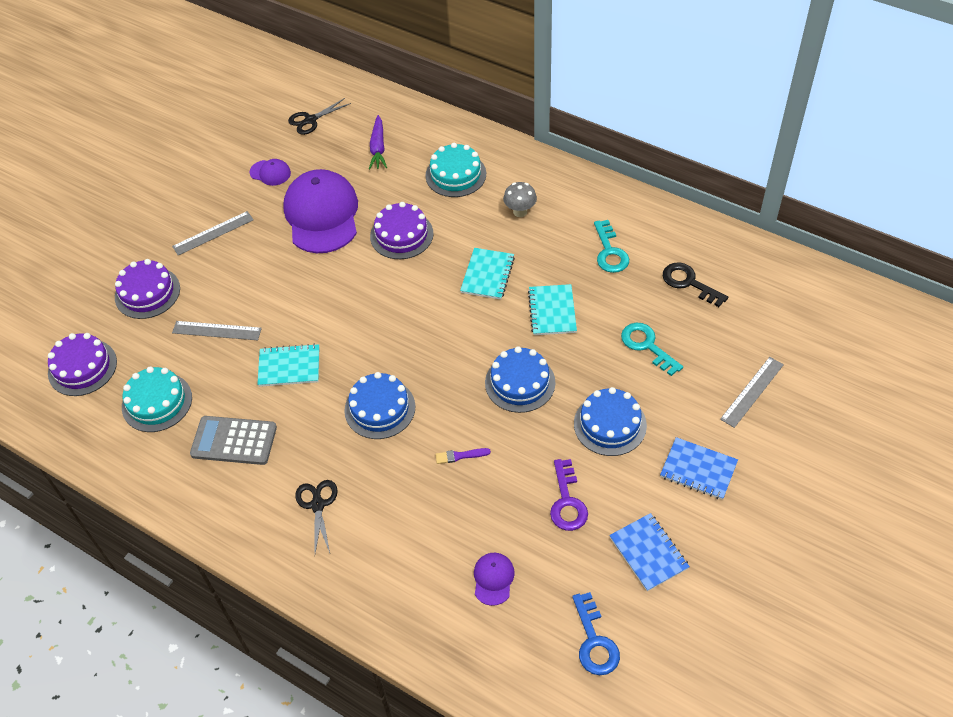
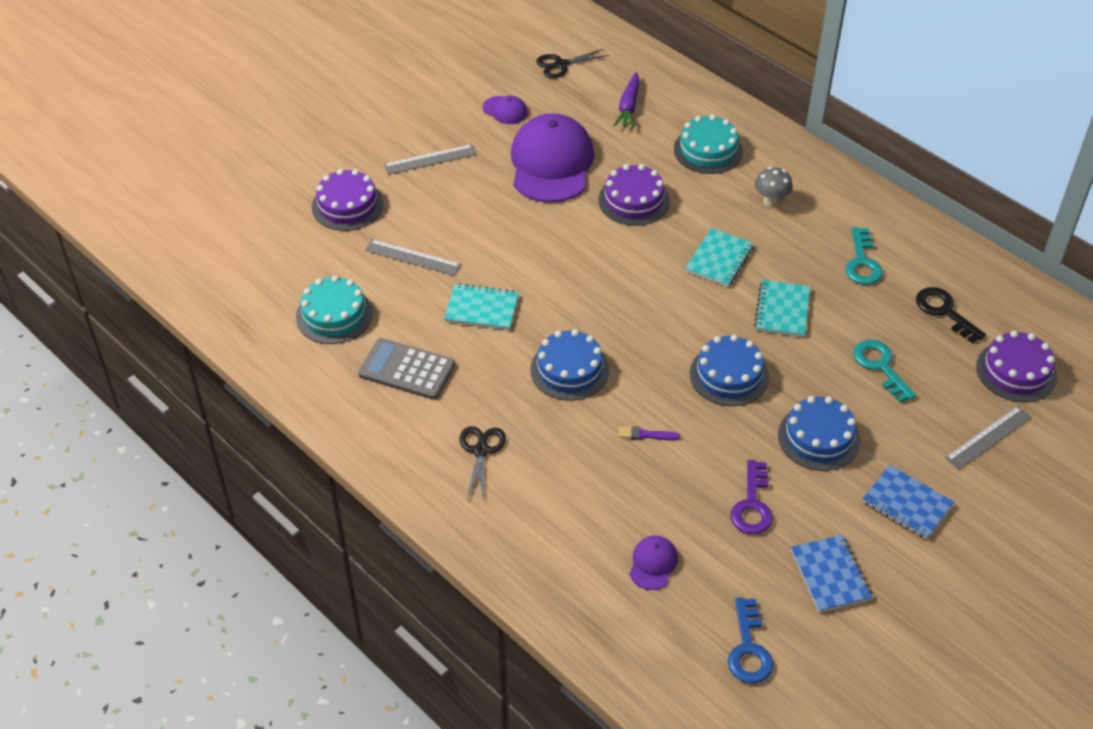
camera: 10 degrees right, 5 degrees down
purple cake [48,333,117,396] -> purple cake moved to [976,330,1057,402]

